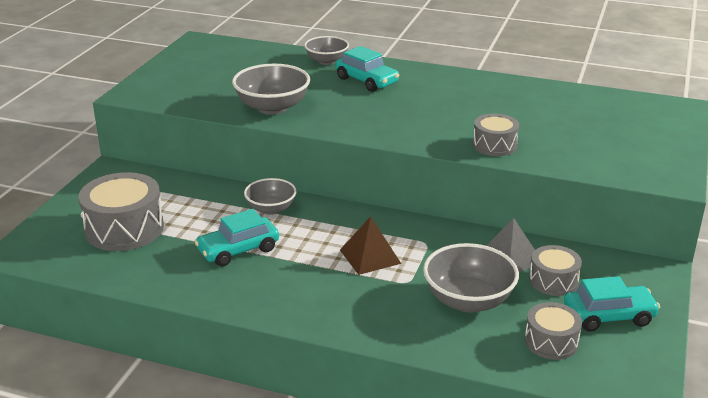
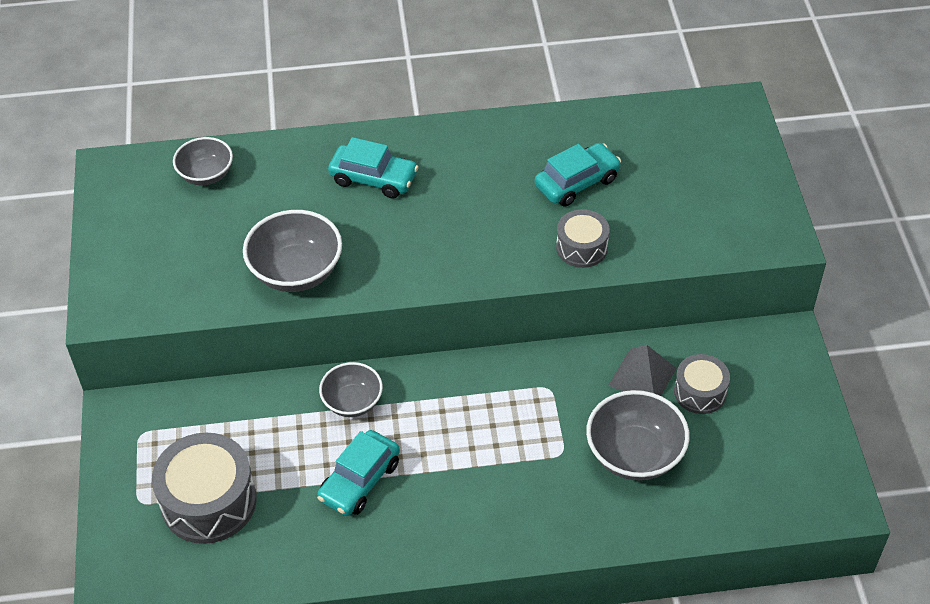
camera: 25 degrees left, 20 degrees up
grey bowl [304,36,349,65] -> grey bowl moved to [173,137,233,185]
brown pyramid [340,216,401,275] -> none
grey drum [525,302,582,360] -> none
turquoise car [564,276,660,332] -> turquoise car moved to [535,143,621,206]

